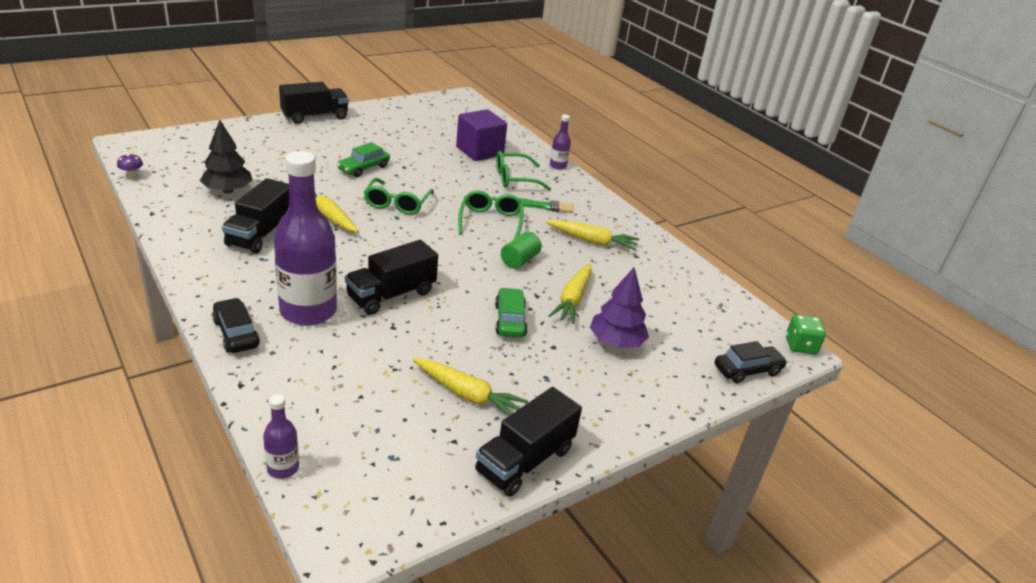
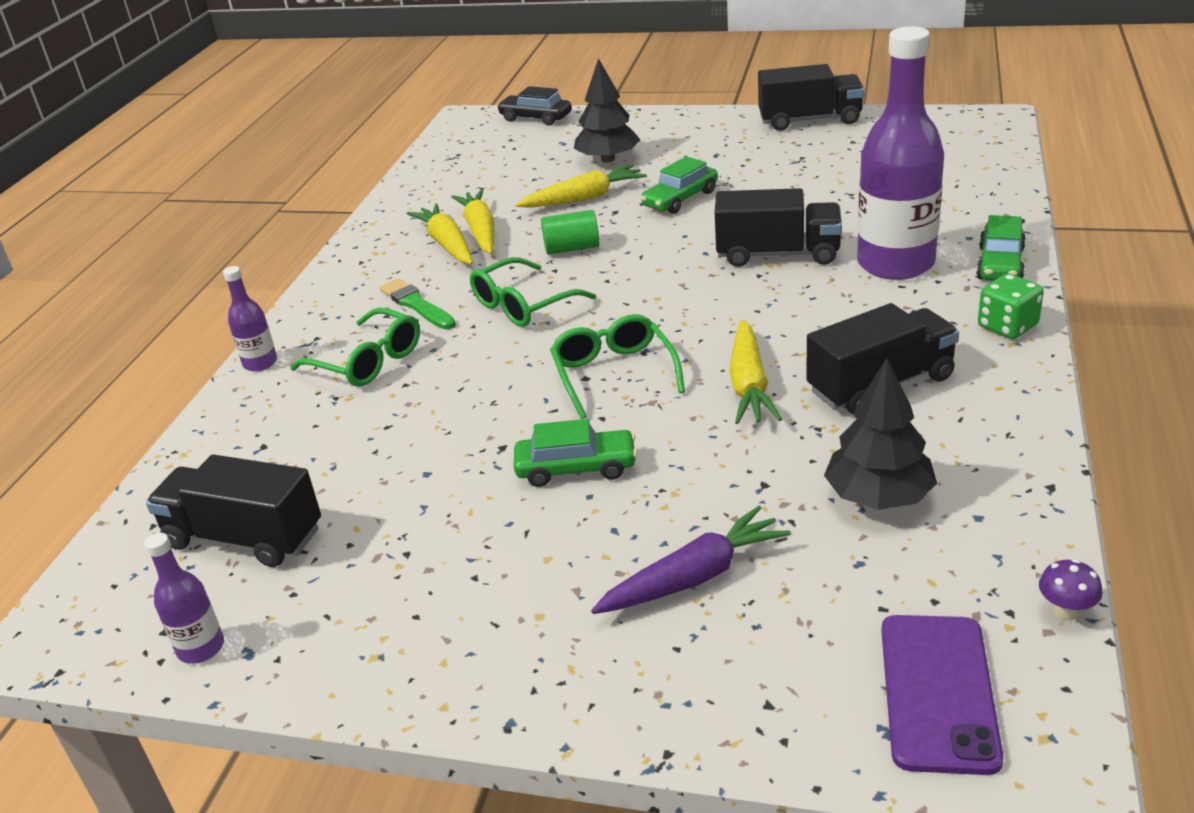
camera: 125 degrees left, 0 degrees up
black car [212,298,260,353] -> green car [976,215,1026,281]
purple bottle [263,394,299,479] -> purple bottle moved to [144,533,224,664]
black truck [279,82,349,124] -> black truck moved to [146,454,321,567]
green glasses [364,178,434,215] -> green glasses turned 75 degrees counterclockwise [550,314,685,419]
yellow carrot [413,358,528,416] -> yellow carrot moved to [451,189,494,254]
purple cube [456,109,507,161] -> none
purple tree [590,268,649,348] -> black tree [574,58,640,163]
green dice [786,315,826,354] -> green dice moved to [978,274,1044,339]
none -> purple carrot [591,506,791,614]
none -> purple phone [881,615,1004,775]

